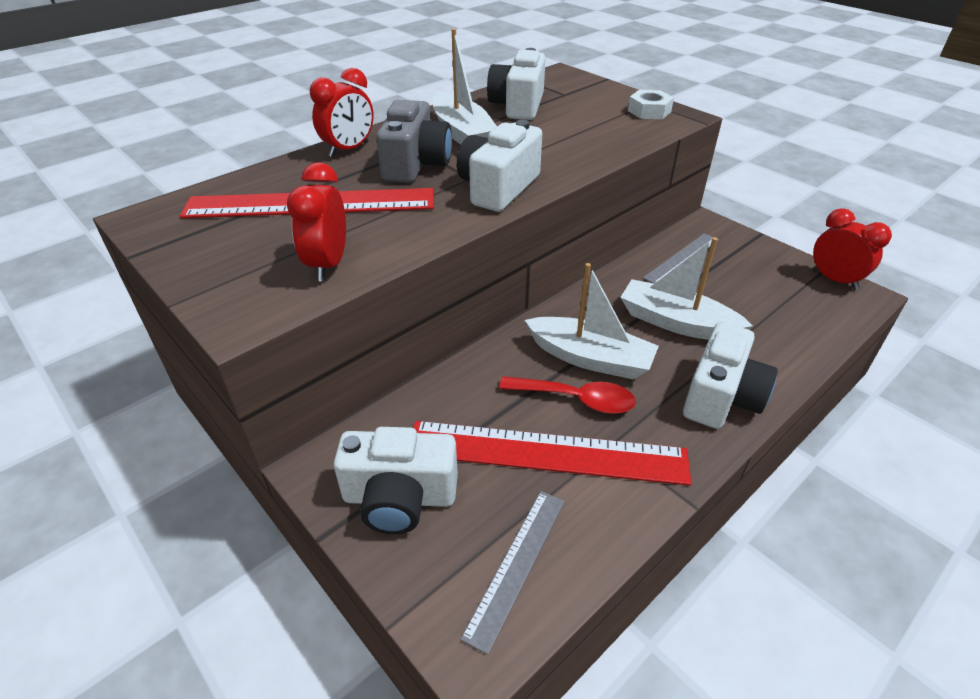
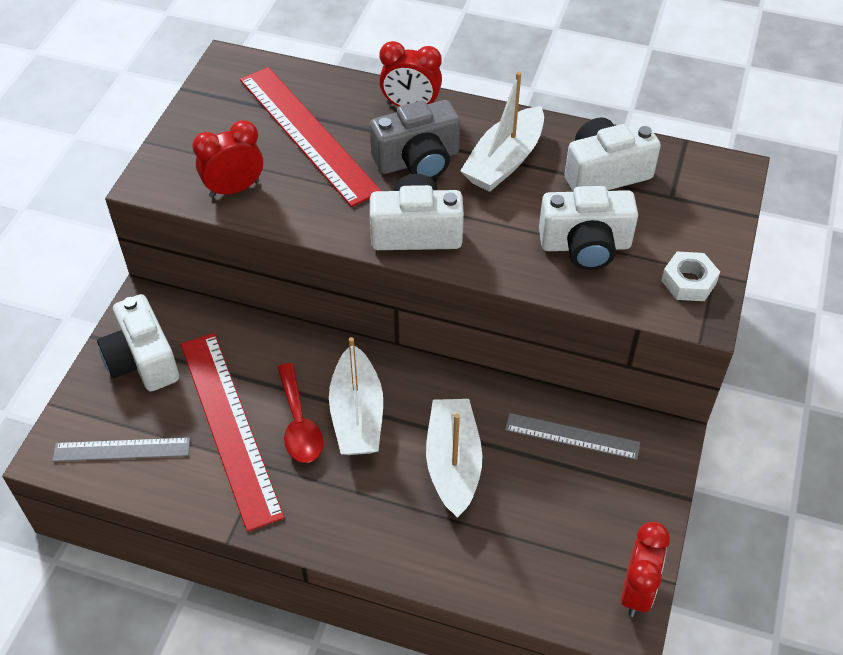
camera: 60 degrees right, 10 degrees up
white camera [683,322,778,429] -> white camera moved to [539,186,638,270]

